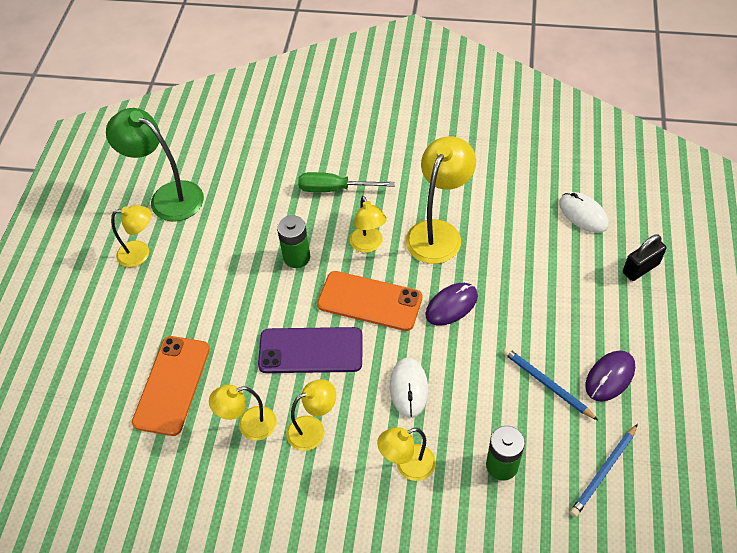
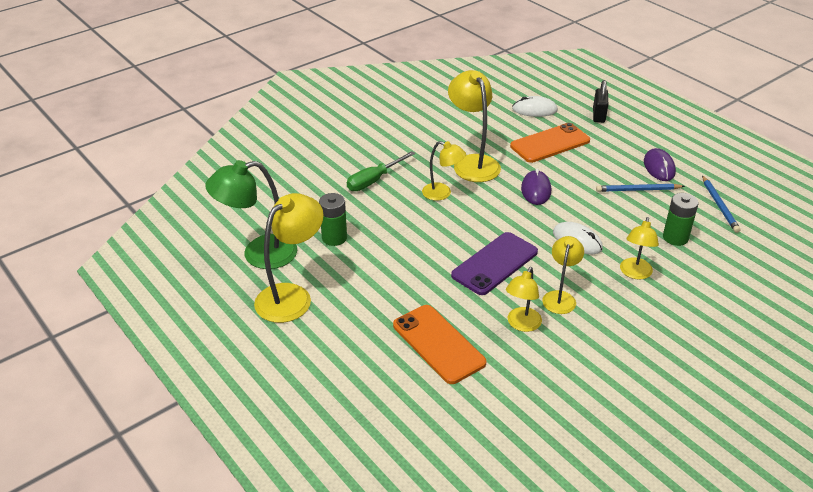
camera: 50 degrees left, 15 degrees down
yellow lamp [111,205,151,267] -> yellow lamp [254,193,324,323], size x1.67
green battery [277,215,310,268] -> green battery moved to [319,193,347,246]
orange phone [317,271,422,331] -> orange phone moved to [510,123,590,163]

